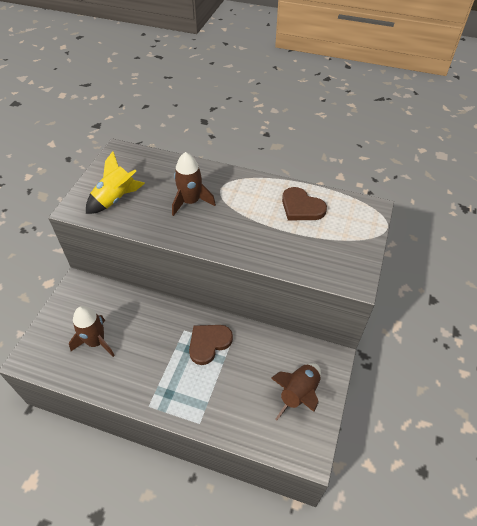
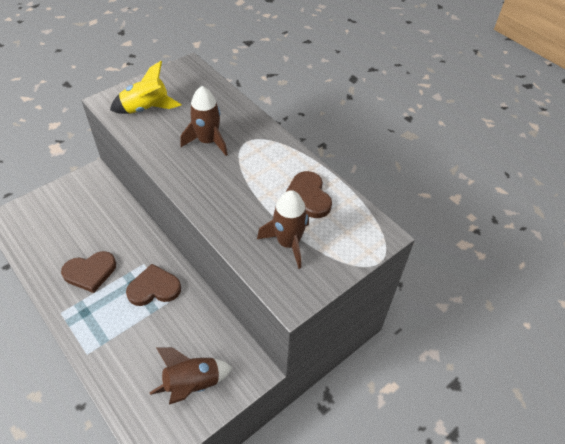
camera: 30 degrees right, 0 degrees up
brown rocket [69,306,115,357] -> brown rocket moved to [257,190,309,269]
none -> brown heart [61,251,116,293]

